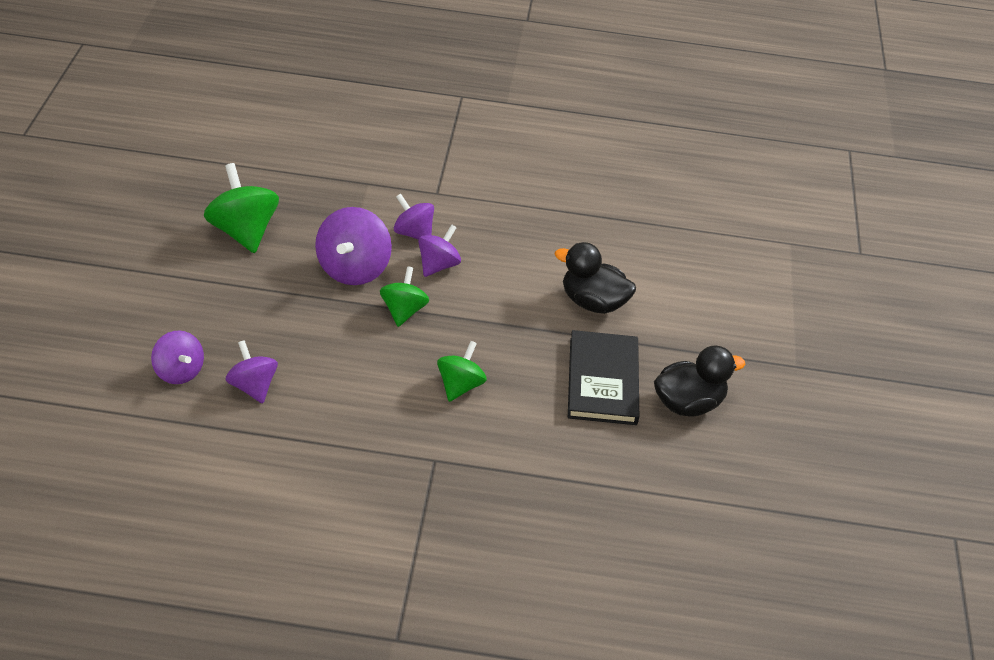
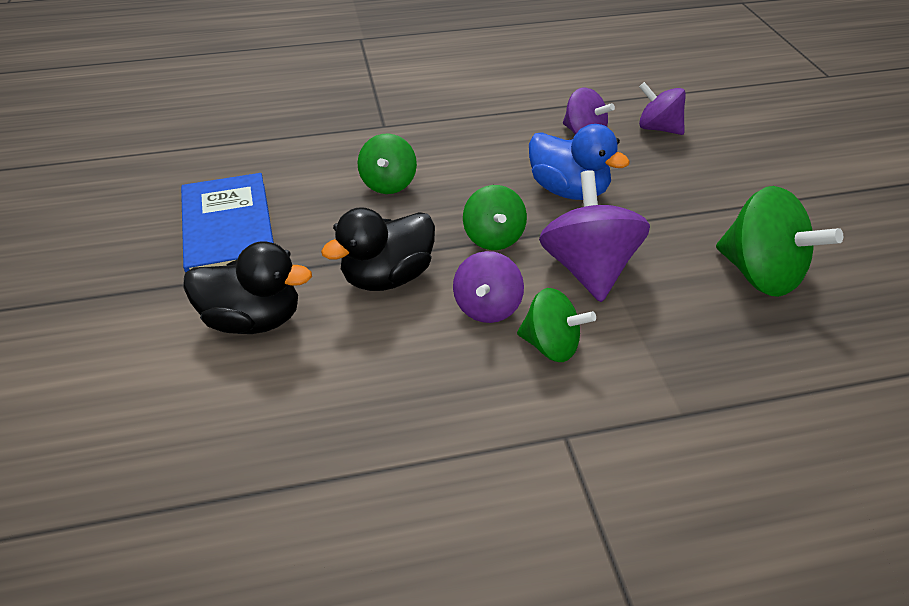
camera: 165 degrees right, 0 degrees up
purple spinning top [394,194,434,240] -> green spinning top [517,288,596,362]
black book [568,330,639,425] -> blue book [181,173,274,273]
black duck [654,346,746,417] -> black duck moved to [321,207,435,291]
none -> blue duck [529,124,630,200]

